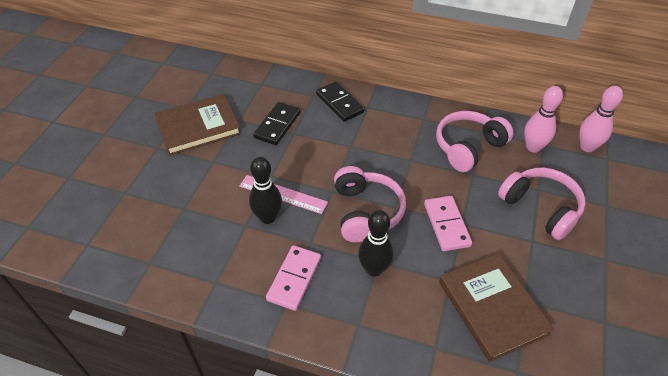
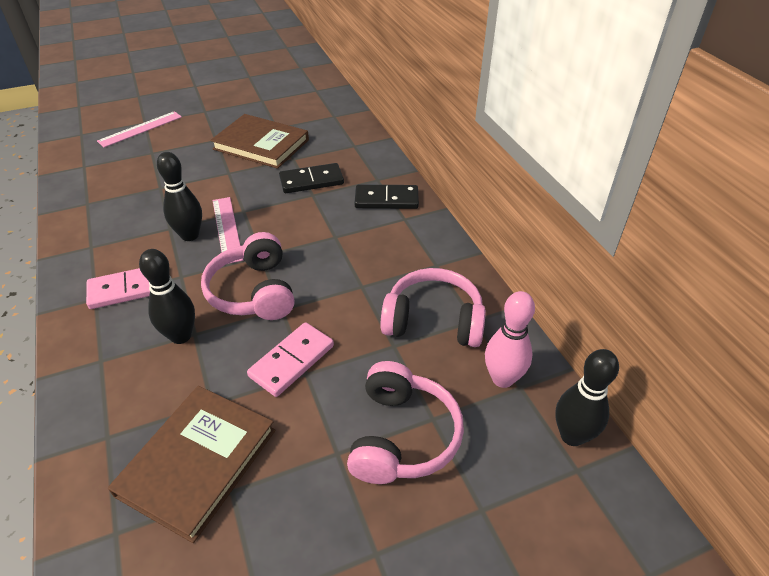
camera: 50 degrees right, 5 degrees down
black domino [316,81,364,122] -> black domino turned 75 degrees clockwise [355,184,419,209]
pink headphones [334,166,406,242] -> pink headphones turned 120 degrees clockwise [201,232,295,320]
pink bowling pin [579,86,623,152] -> black bowling pin [555,349,619,446]
none -> pink ruler [97,111,182,147]

